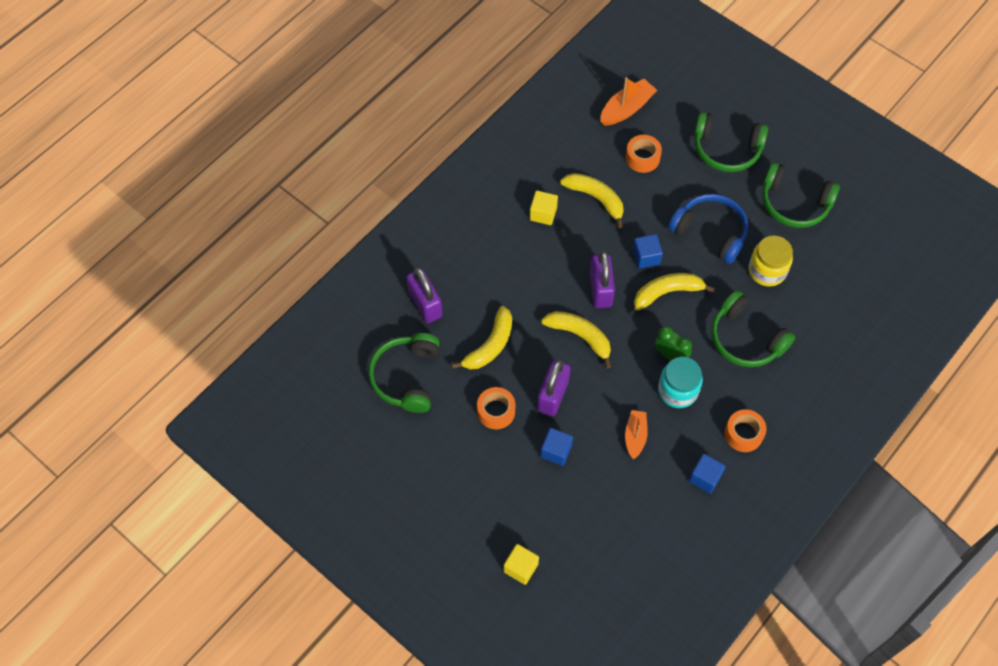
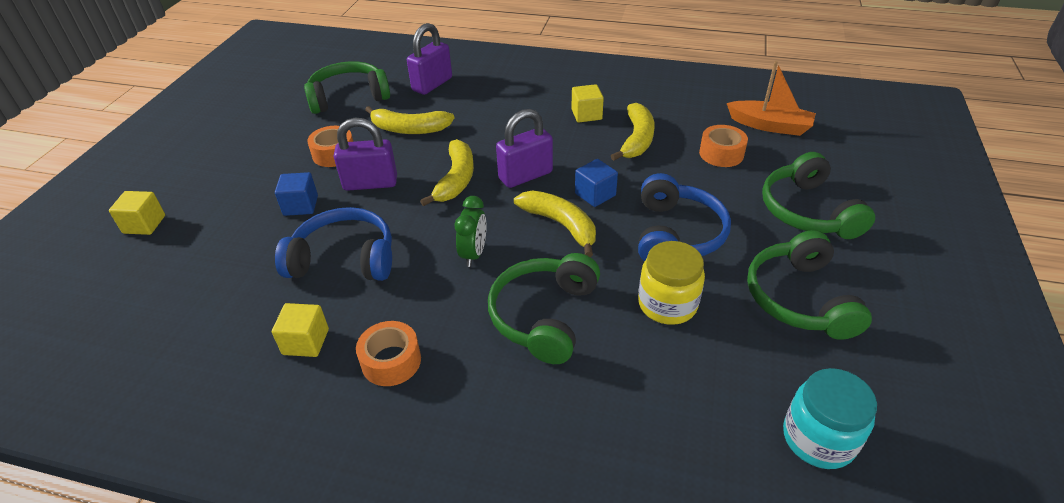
camera: 65 degrees right, 20 degrees down
orange boat [625,410,648,460] -> blue headphones [275,207,392,281]
turquoise jar [658,357,703,408] -> turquoise jar moved to [783,368,877,469]
blue cube [689,454,726,494] -> yellow cube [272,303,329,357]

